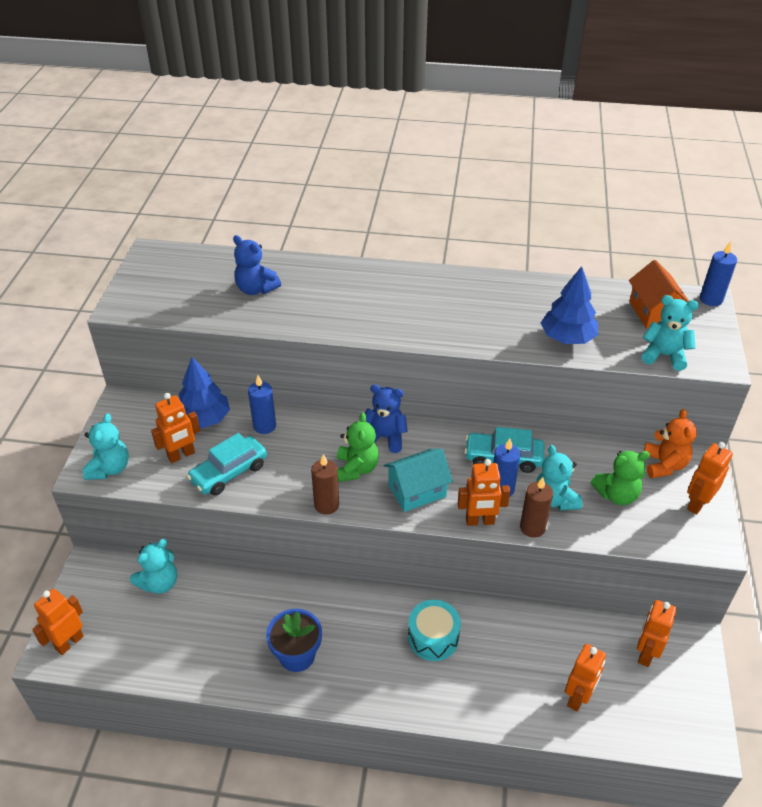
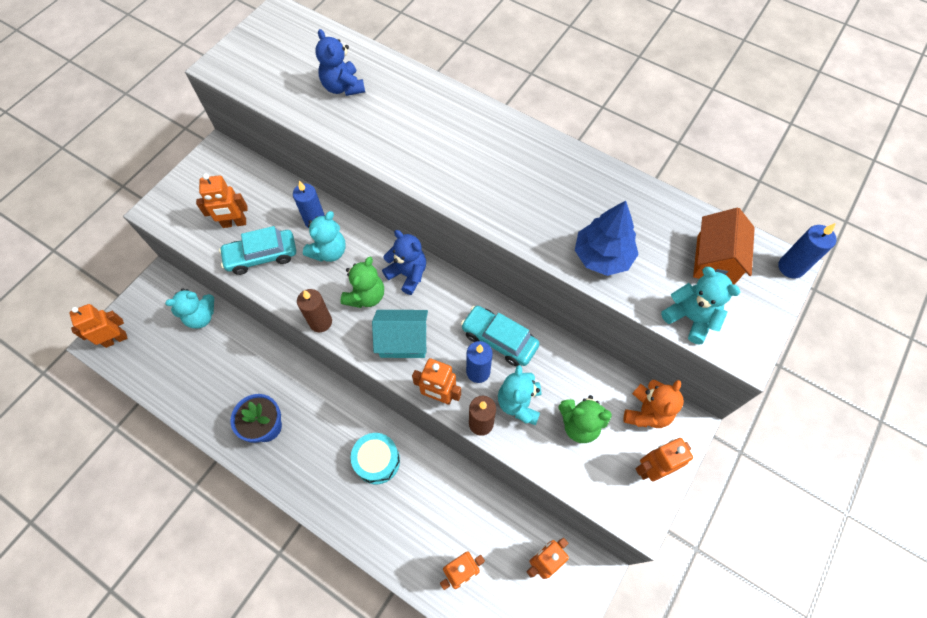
camera: 25 degrees right, 20 degrees up
turquoise teddy bear [83,413,129,480] -> turquoise teddy bear moved to [303,211,346,262]
blue tree [179,357,230,429] -> none

